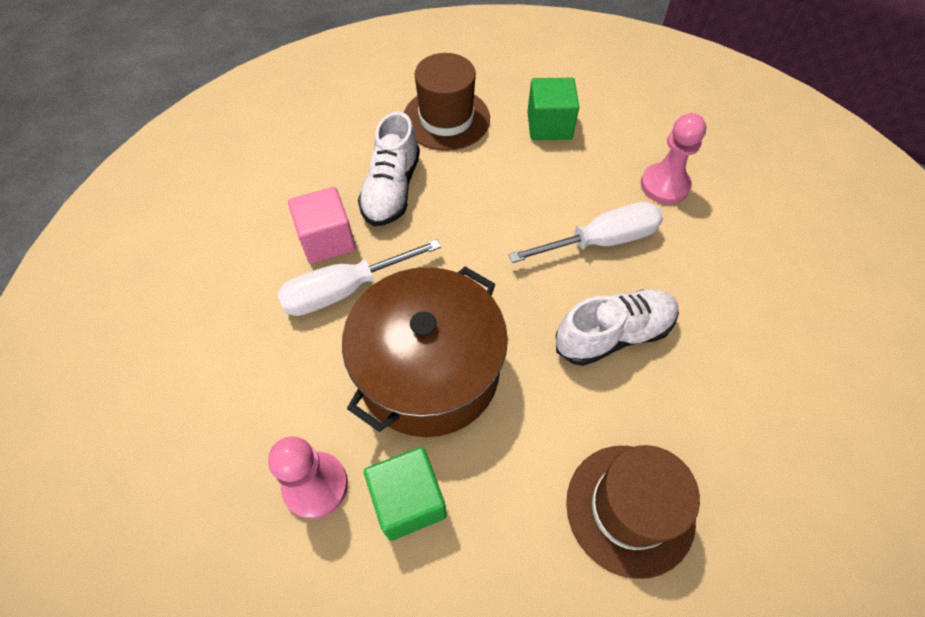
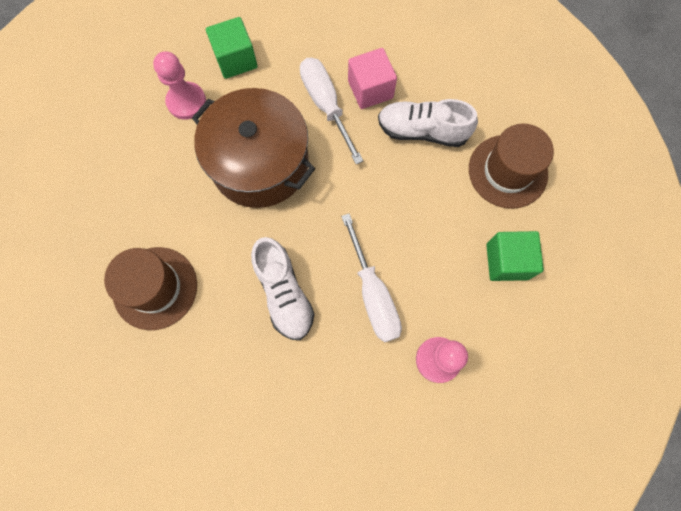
camera: 90 degrees right, 15 degrees up
green cube [364,447,446,541] -> green cube moved to [206,17,258,79]

